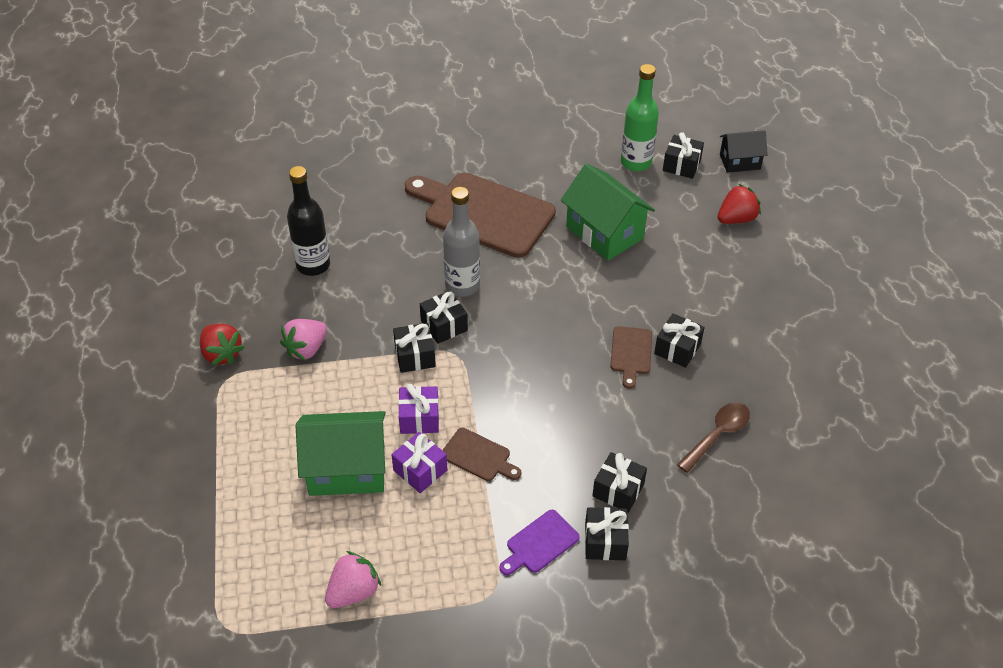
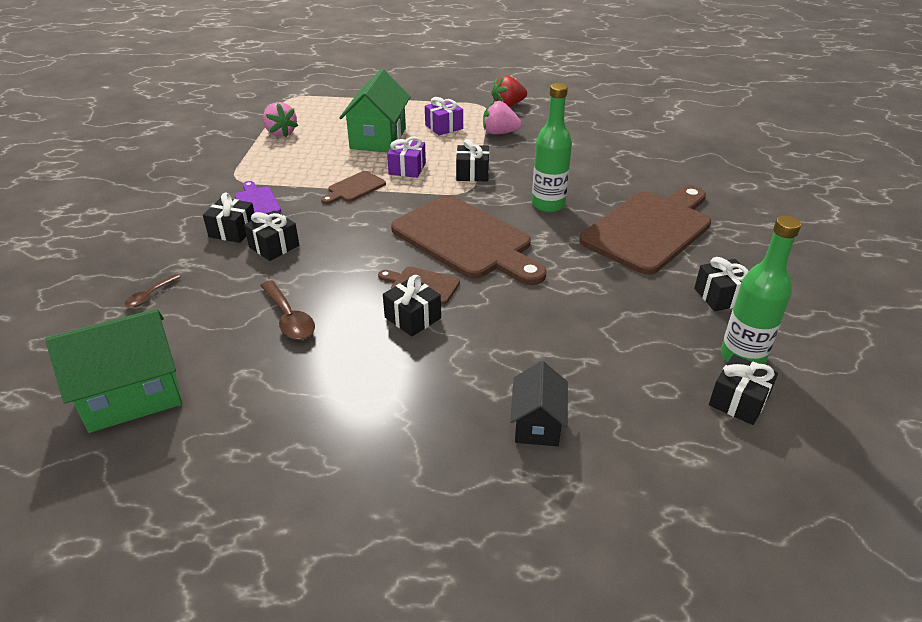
camera: 105 degrees right, 10 degrees down
pink strawberry [280,319,327,360] -> pink strawberry turned 45 degrees counterclockwise [483,101,522,134]
black bottle [287,166,330,276] -> none
purple gift [391,432,447,493] -> purple gift moved to [425,97,463,136]
black gift [420,291,468,344] -> black gift moved to [694,257,749,311]
grey bottle [443,187,480,297] -> green bottle [532,83,572,212]
green house [561,163,655,261] -> green house moved to [45,309,182,433]
red strawberry [718,184,761,224] -> none
black house [720,130,768,173] -> black house moved to [510,361,568,446]
none -> brown spoon [125,274,181,308]
none -> brown cutting board [391,195,547,285]

